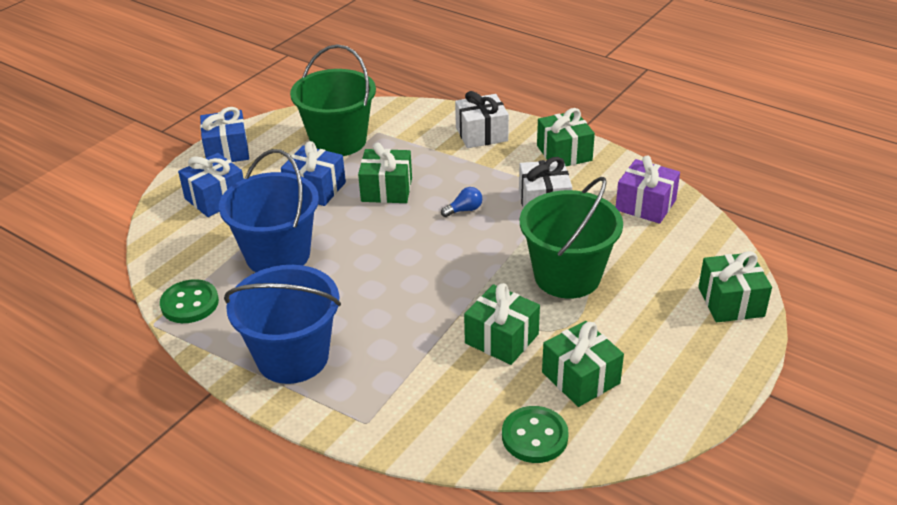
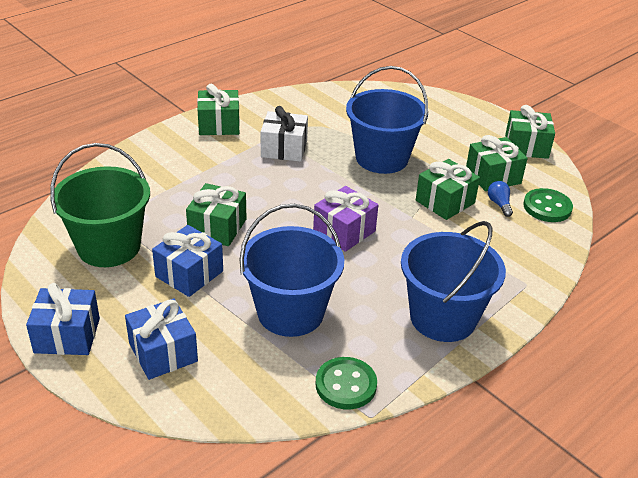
camera: 80 degrees left, 0 degrees up
blue light bulb [441,187,482,217] -> blue light bulb moved to [488,181,513,217]
white gift [455,91,509,148] -> none
green bucket [520,177,623,299] -> blue bucket [346,66,428,174]
purple gift [616,155,680,224] -> purple gift moved to [313,186,378,252]
green gift [698,251,772,322] -> green gift moved to [505,105,555,159]

